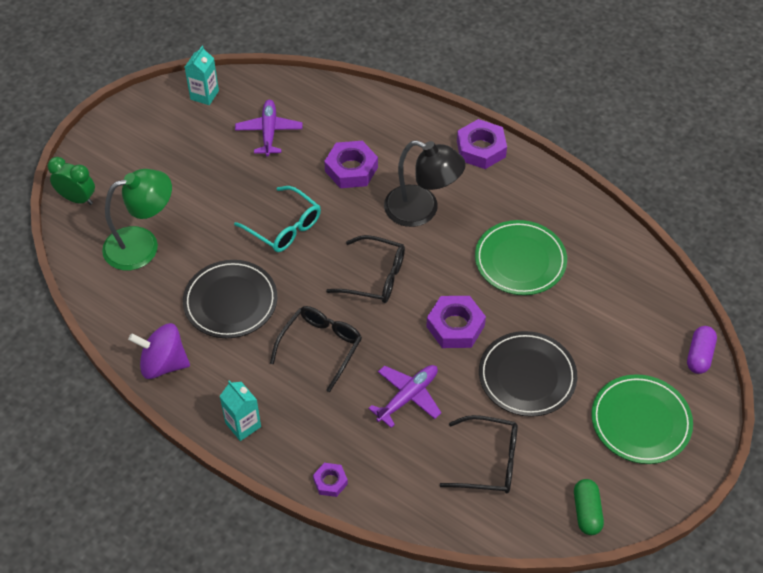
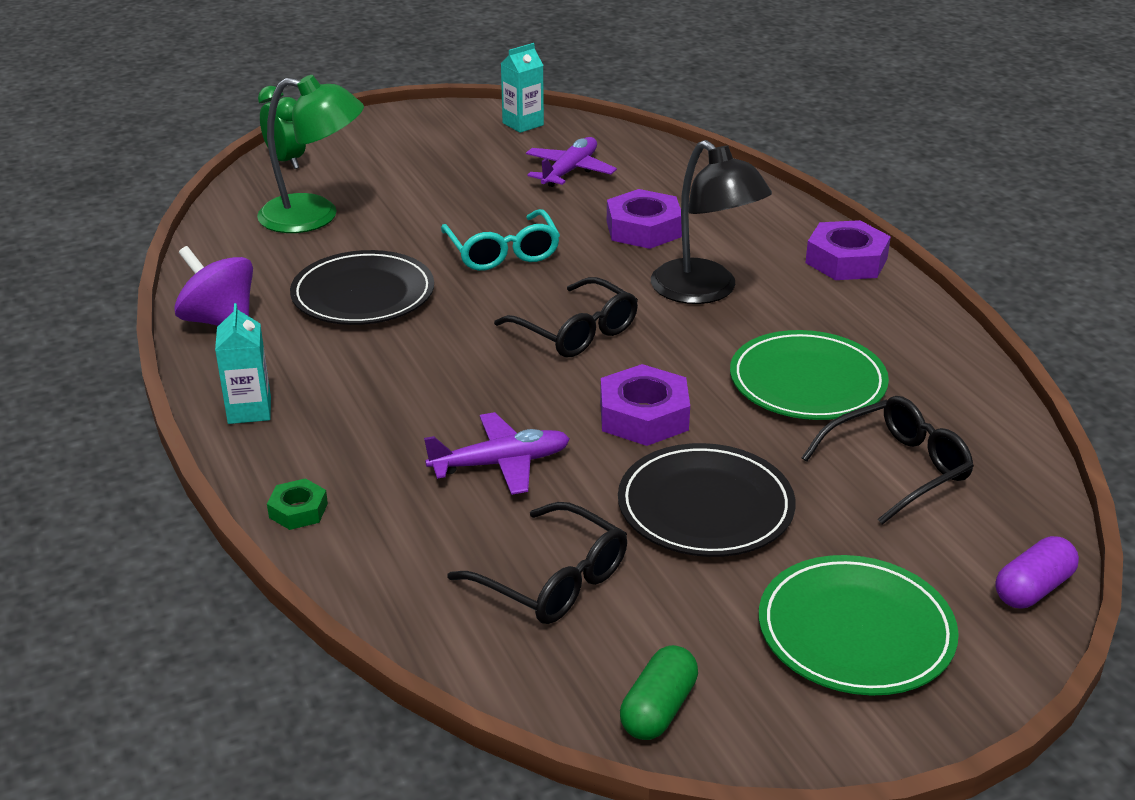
camera: 30 degrees right, 20 degrees down
black glasses [270,306,362,392] -> black glasses moved to [802,396,974,525]
purple nut [313,463,348,497] -> green nut [267,478,328,530]

